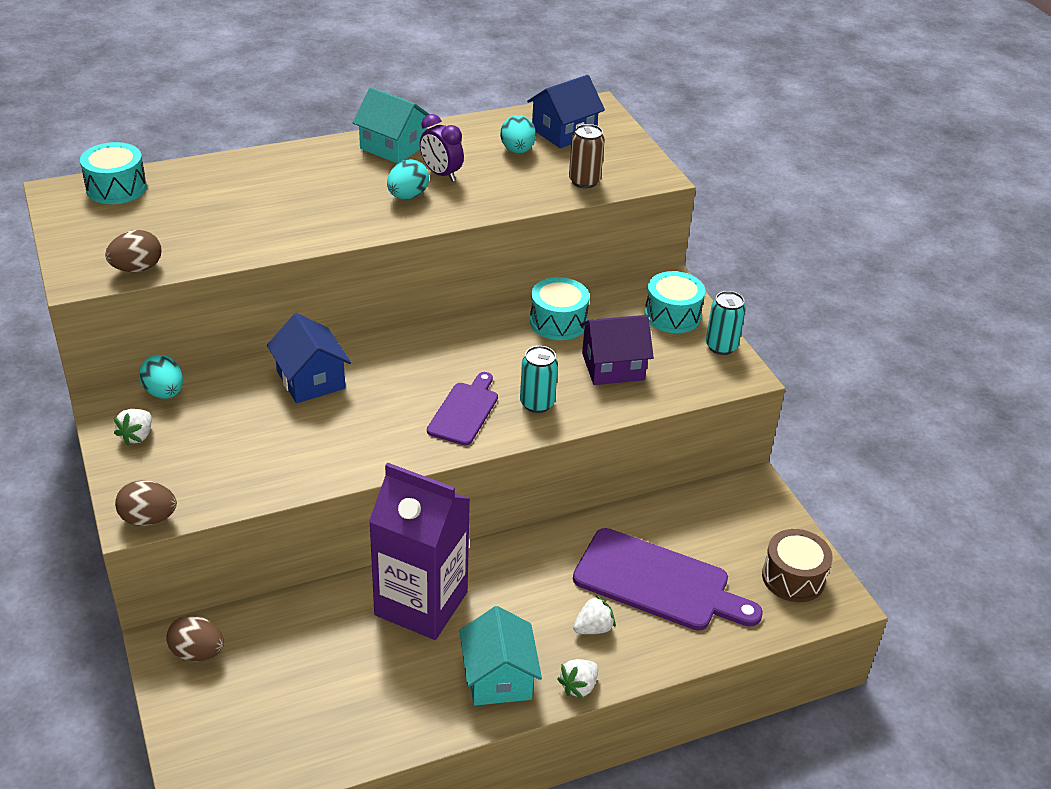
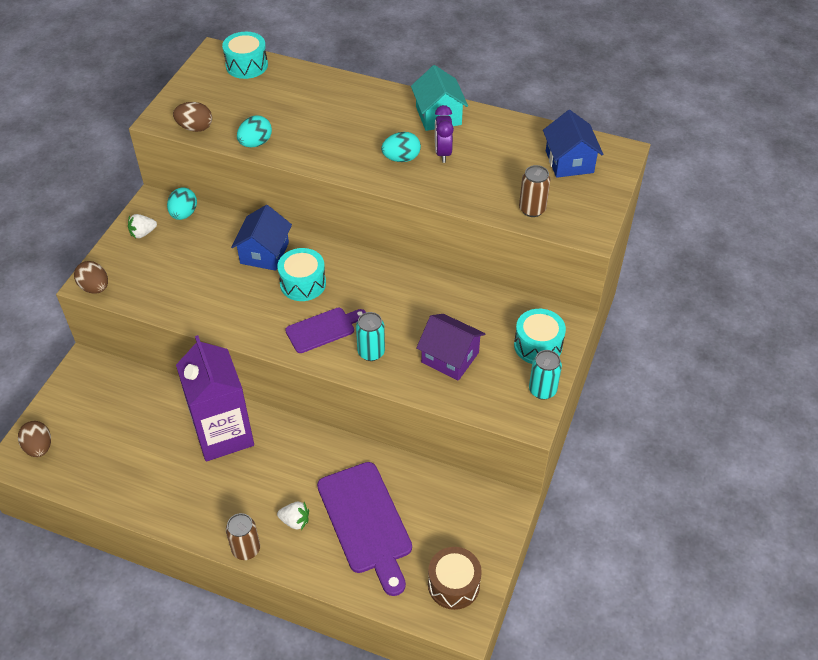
camera: 45 degrees right, 10 degrees up
brown egg [166,615,224,661] -> brown egg moved to [18,421,51,457]
turquoise house [459,606,542,706] -> none
turquoise egg [500,115,536,154] -> turquoise egg moved to [237,115,272,147]
blue house [527,75,605,148] -> blue house turned 75 degrees clockwise [543,110,603,178]
turquoise drum [530,277,590,340] -> turquoise drum moved to [277,248,326,301]
white strawberry [557,659,598,699] -> brown can [226,513,260,560]

